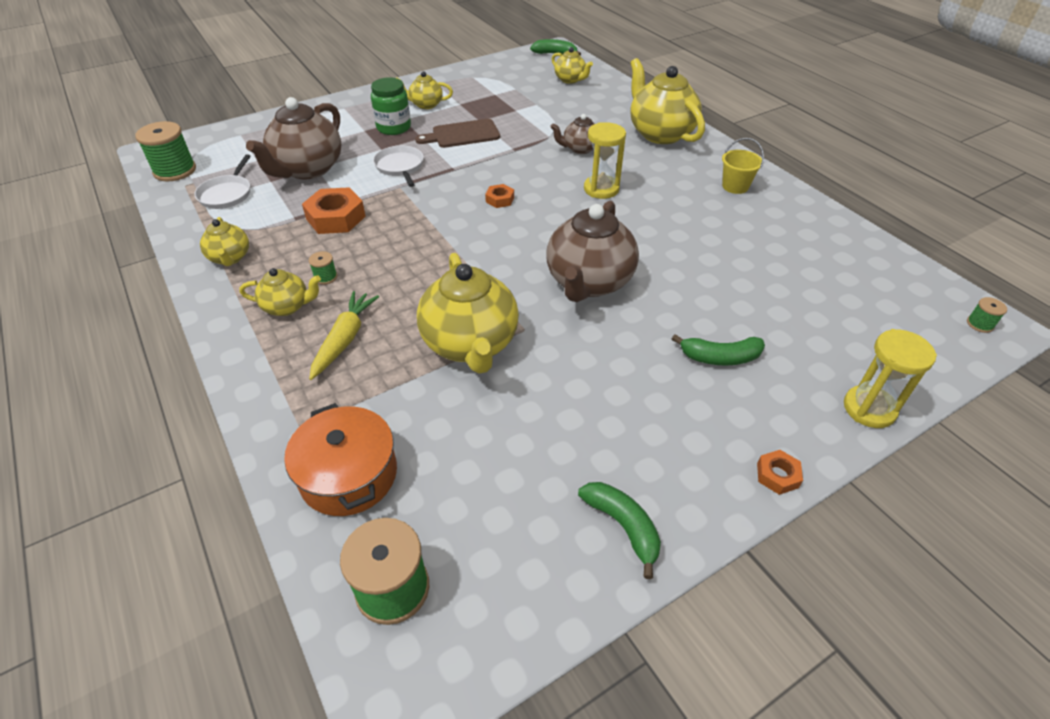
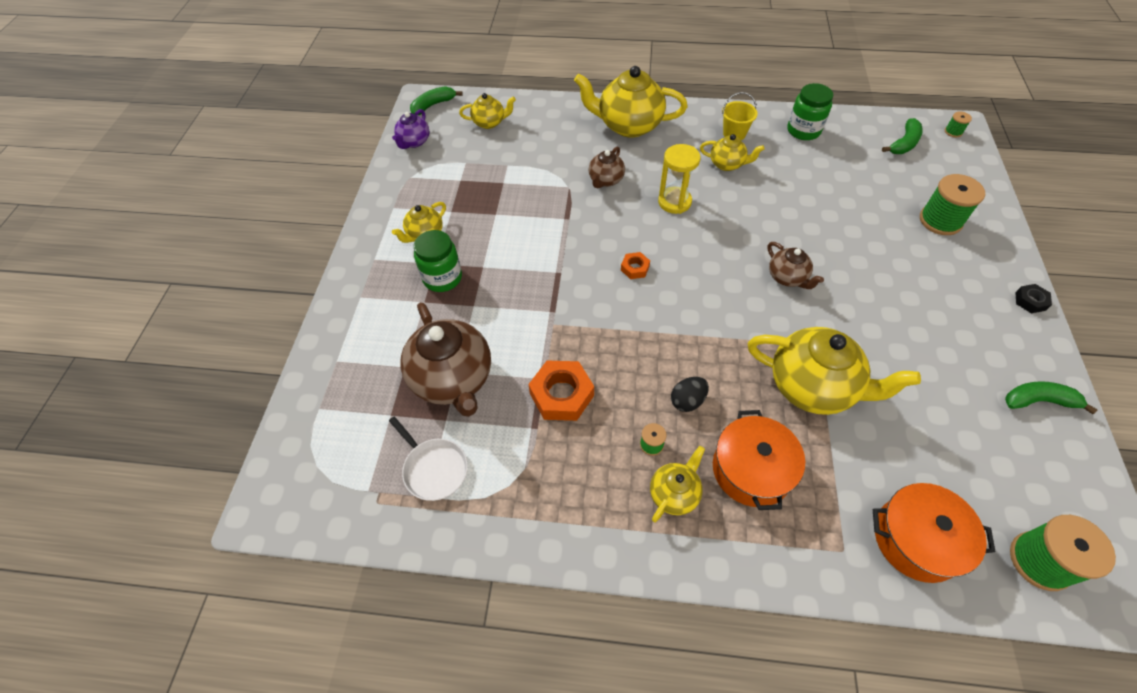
camera: 50 degrees left, 10 degrees up
green spool [135,121,196,182] -> green spool moved to [920,174,985,235]
yellow teapot [200,217,249,266] -> yellow teapot moved to [700,134,765,171]
yellow carrot [309,291,379,380] -> orange pot [713,410,805,510]
white pan [373,145,424,187] -> none
brown cutting board [415,119,500,148] -> none
brown teapot [546,201,639,302] -> brown teapot [767,242,824,289], size x0.52
green banana [672,334,765,366] -> green banana moved to [882,118,923,154]
orange nut [757,450,803,495] -> black nut [1015,284,1052,313]
yellow hourglass [844,329,937,428] -> none
none -> purple teapot [392,109,430,149]
none -> black egg [671,377,709,412]
none -> green jar [787,83,833,140]

